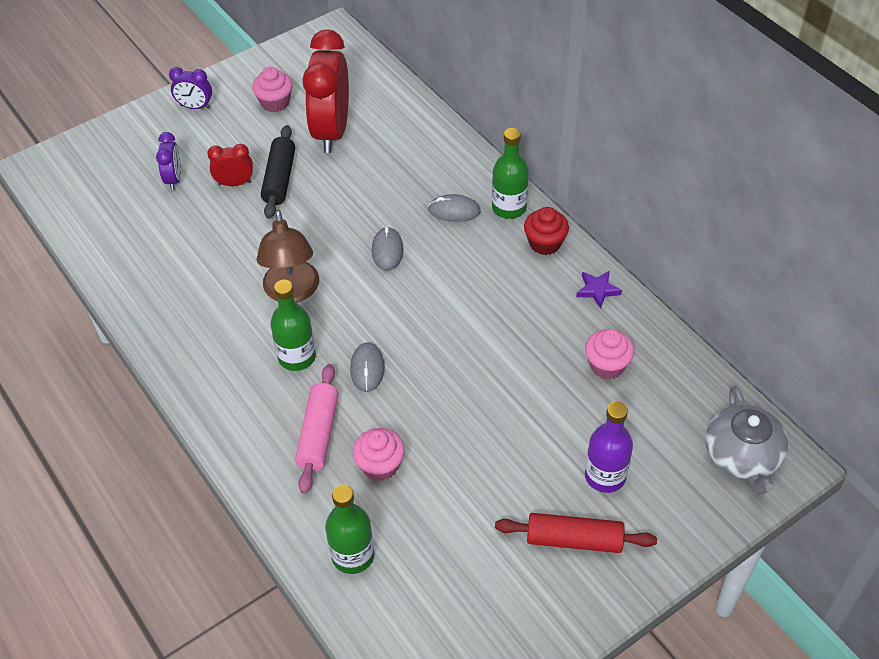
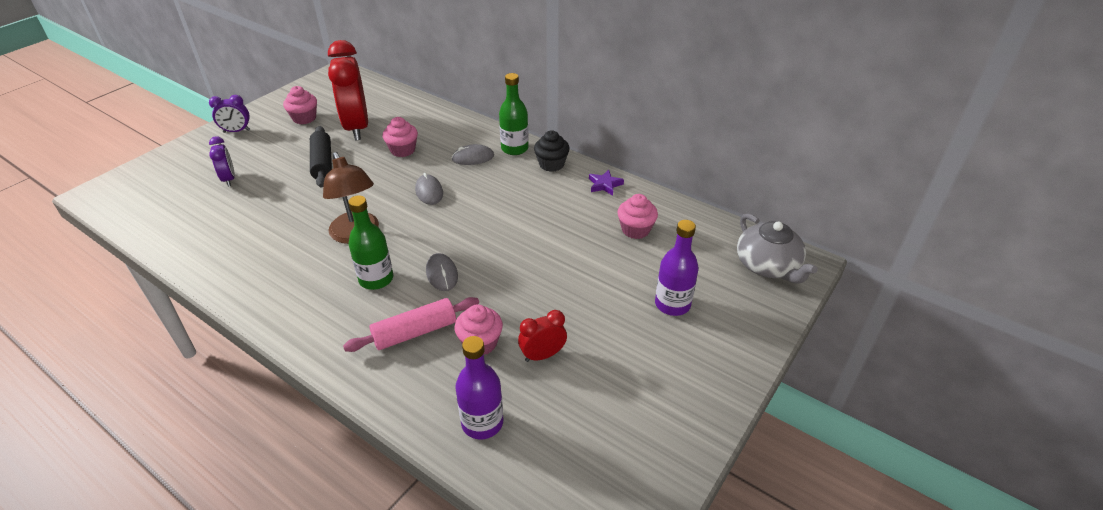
camera: 20 degrees left, 10 degrees down
red clock [207,144,253,186] -> red clock moved to [518,310,567,362]
pink rolling pin [295,364,339,494] -> pink rolling pin turned 75 degrees clockwise [343,297,479,352]
green bottle [325,484,375,574] -> purple bottle [455,336,503,439]
red rolling pin [495,513,657,553] -> none
red cupcake [524,207,569,255] -> black cupcake [534,130,570,172]
none -> pink cupcake [383,117,418,157]

